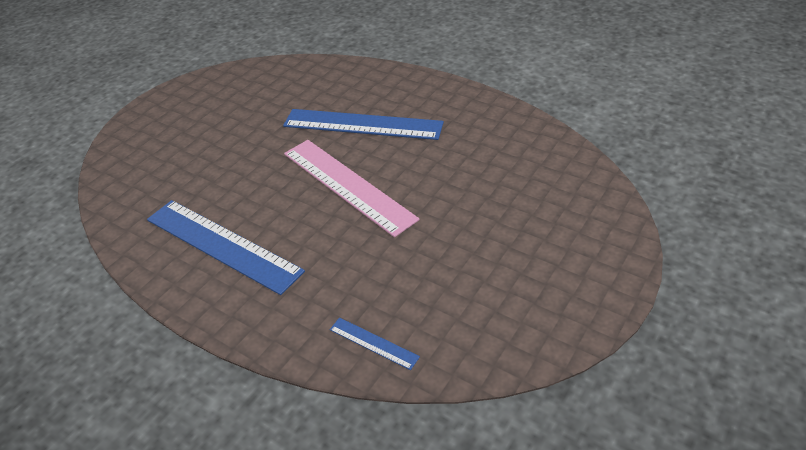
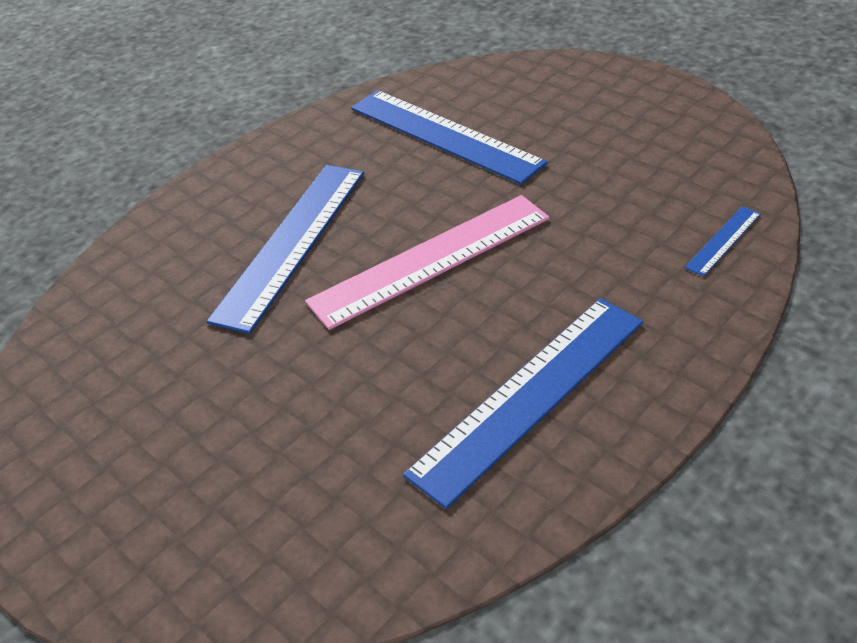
camera: 80 degrees left, 0 degrees up
none -> blue ruler [351,90,548,184]

